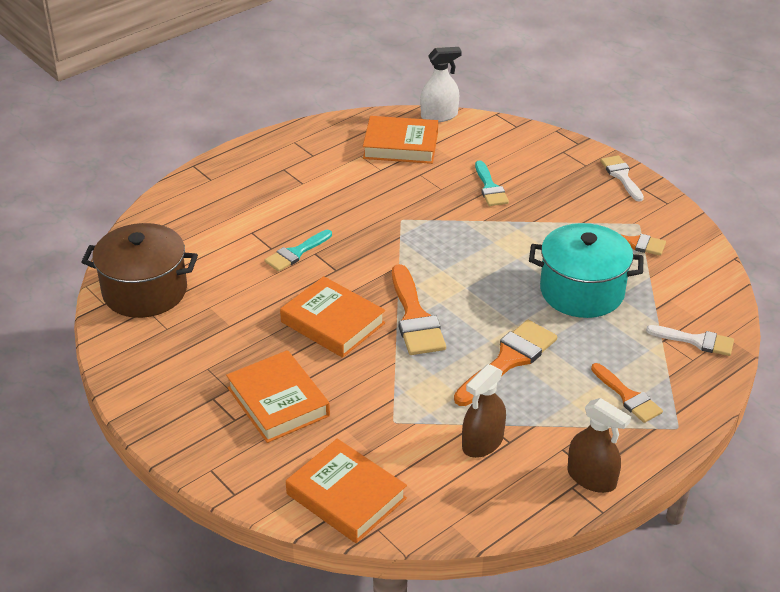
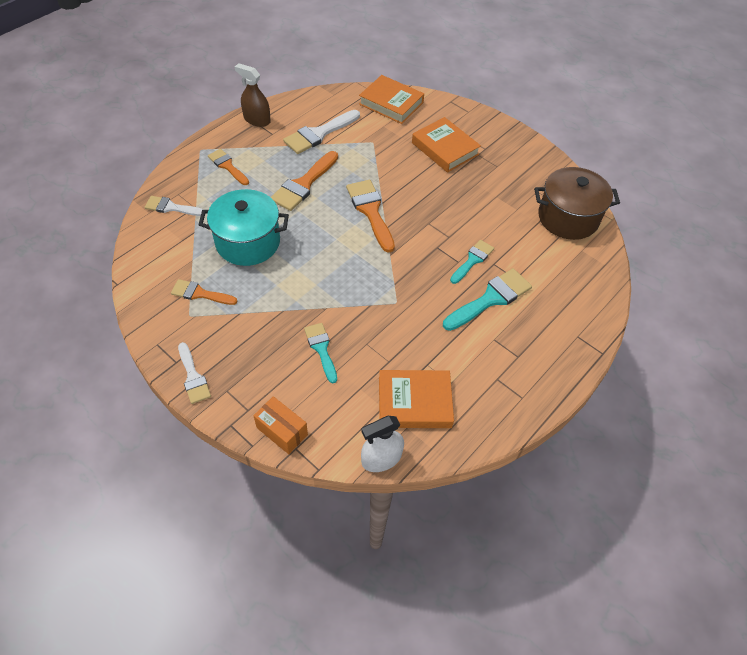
camera: 170 degrees right, 15 degrees up
orange book [280,276,385,358] -> none
brown spray bottle [462,364,506,458] -> white brush [283,110,360,154]
none -> orange box [253,396,308,454]
none -> turquoise brush [443,268,532,331]

